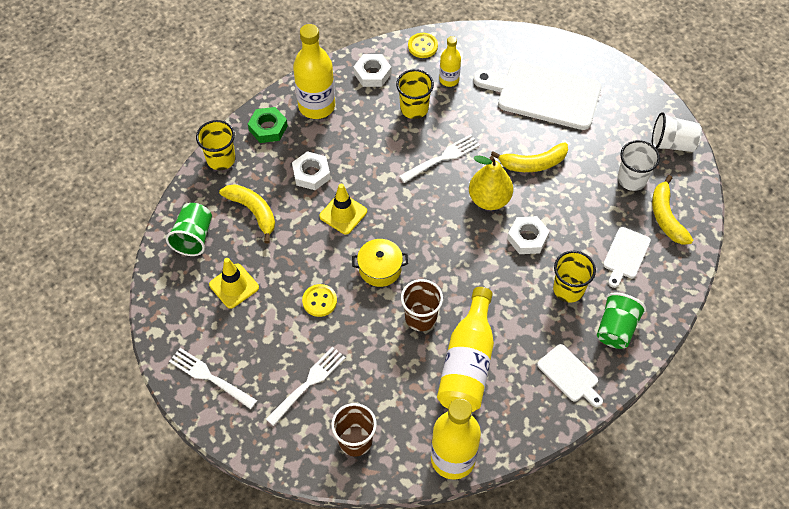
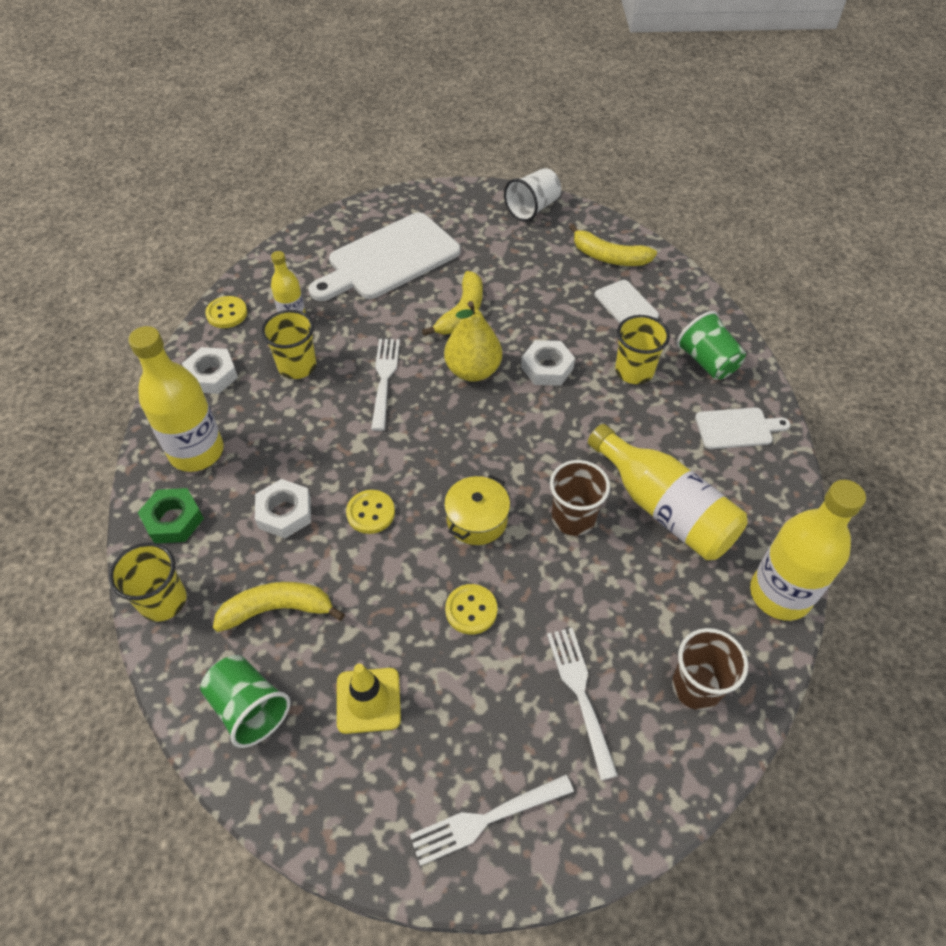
camera: 55 degrees left, 5 degrees down
yellow traffic cone [319,184,367,235] -> yellow button [346,490,395,534]
white cup [618,140,660,191] -> none

